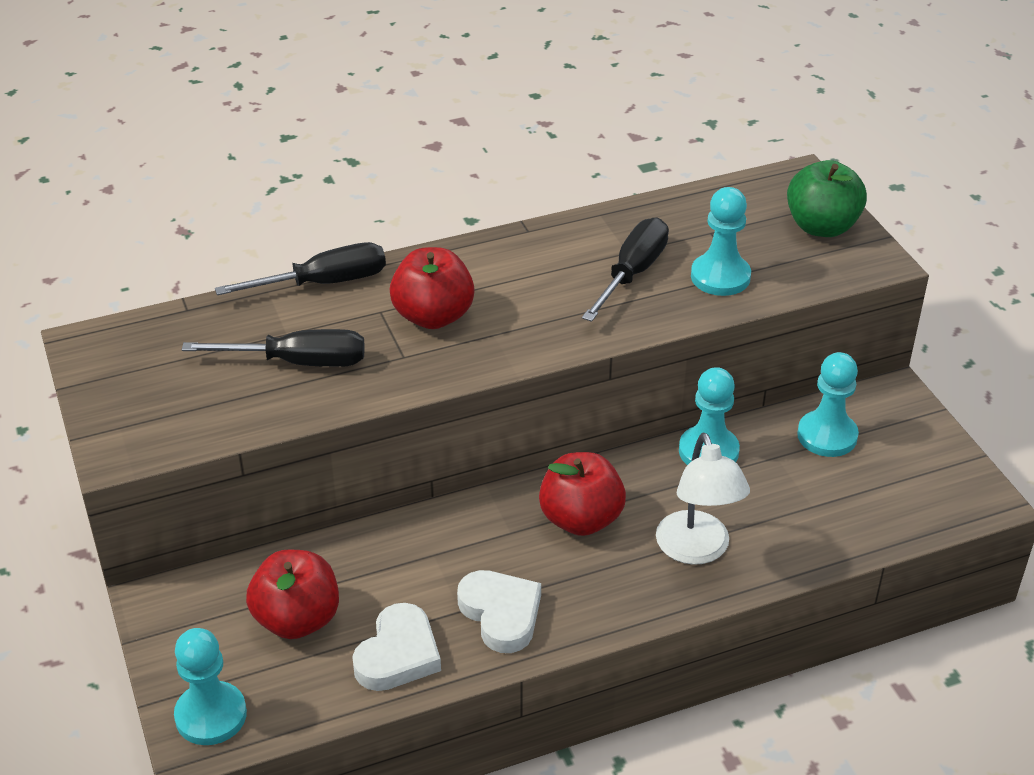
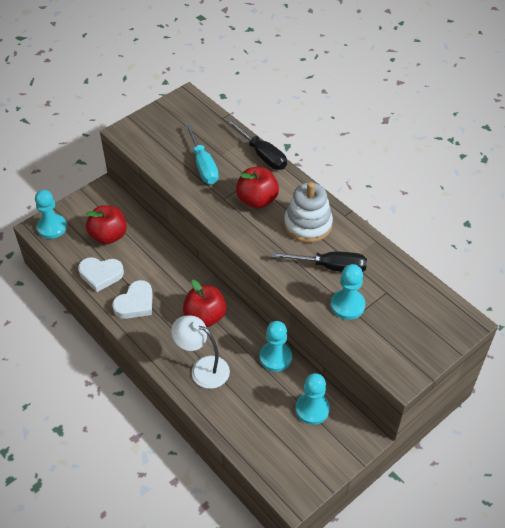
camera: 70 degrees right, 10 degrees up
black screwdriver [182,329,365,367] -> turquoise screwdriver [185,123,219,184]
white lamp [656,433,750,565] -> white lamp turned 60 degrees clockwise [171,316,230,389]
green apple [787,160,867,237] -> none
none -> white stacking toy [284,182,333,243]

